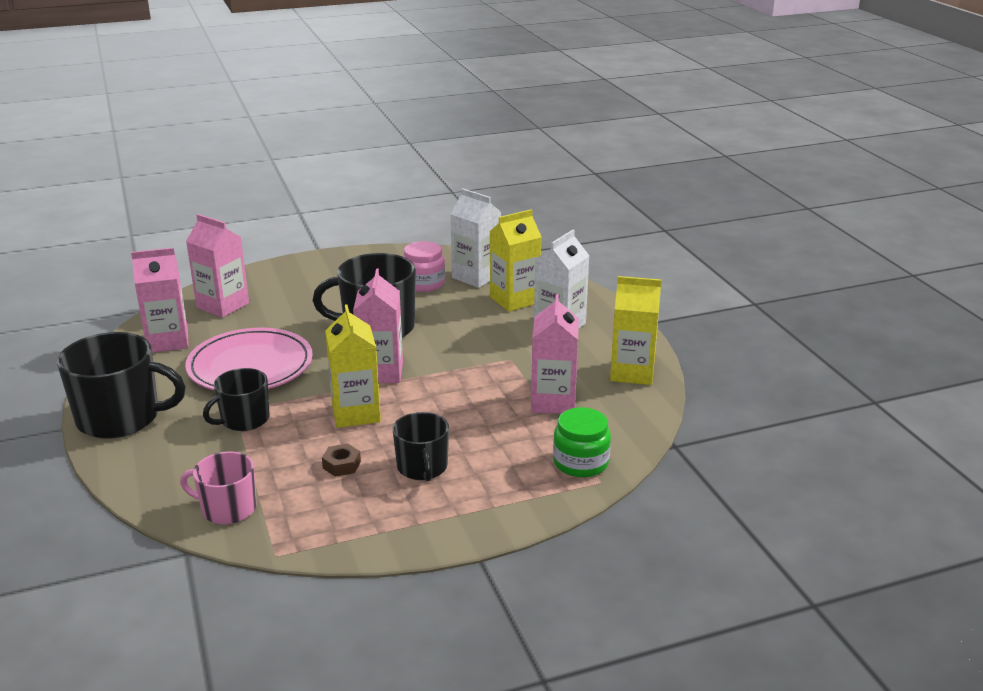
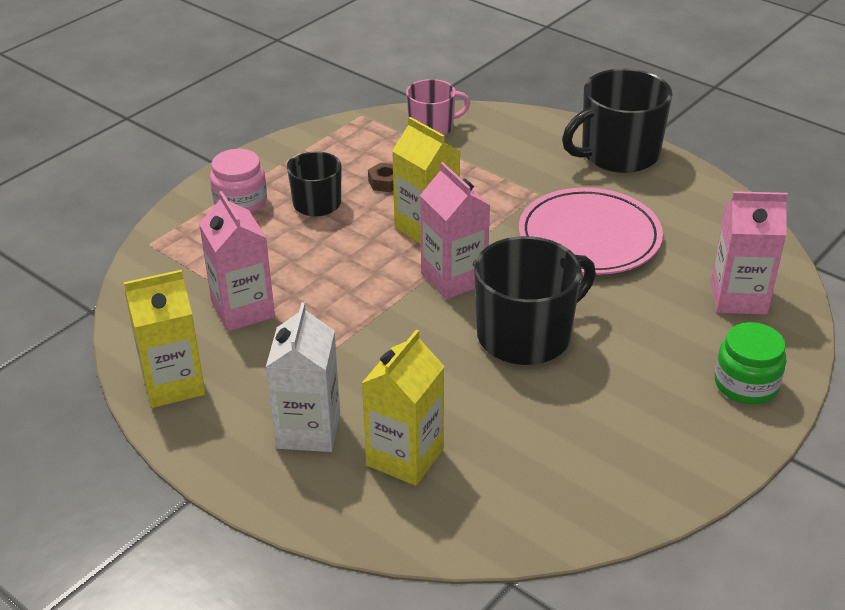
camera: 150 degrees right, 10 degrees up
pink carton [131,248,189,353] -> none
black mug [203,368,269,431] -> none
pink jar [403,241,445,292] -> pink jar moved to [210,149,267,213]
white carton [451,188,501,288] -> none
green jar [553,407,611,477] -> green jar moved to [715,322,787,404]

